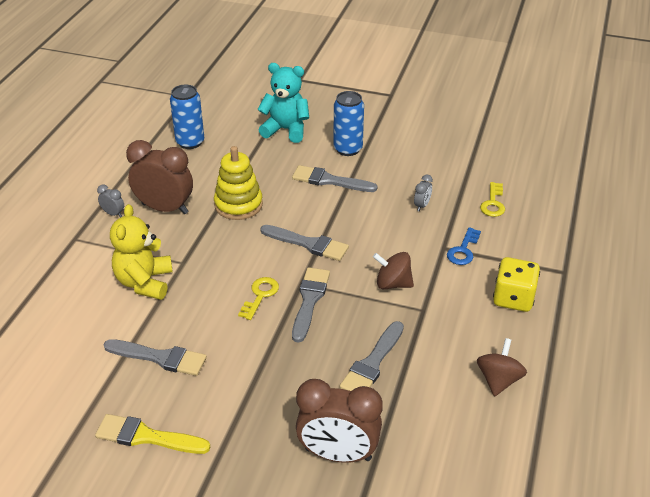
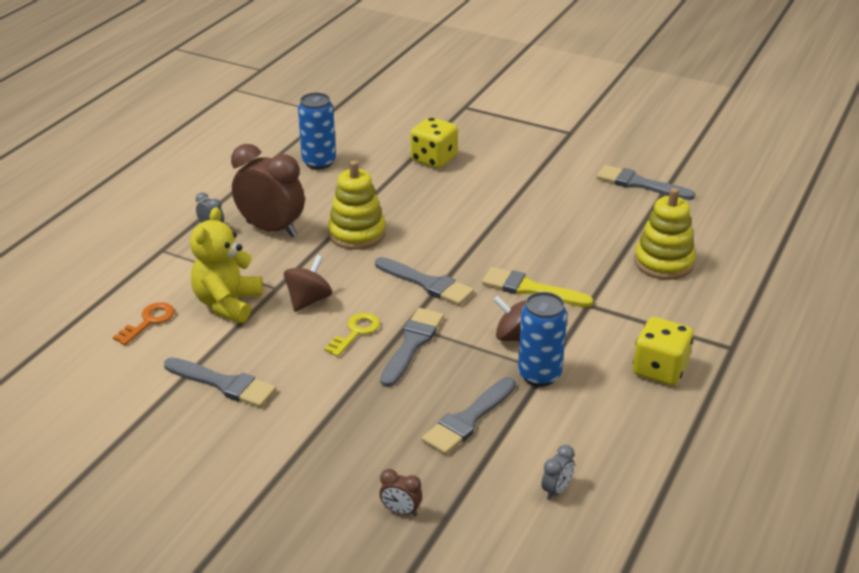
camera: 10 degrees right, 5 degrees down
yellow brush [95,414,210,454] -> yellow brush moved to [482,267,593,307]
turquoise teddy bear [257,63,309,143] -> yellow dice [411,117,458,168]
grey brush [292,165,377,192] -> grey brush moved to [597,165,695,200]
brown clock [296,379,383,463] -> brown clock [380,469,422,516], size x0.43
blue can [333,91,364,156] -> blue can moved to [518,292,567,387]
grey clock [414,175,433,211] -> grey clock moved to [541,445,575,500]
blue key [447,227,481,265] -> none
brown spinning top [477,338,527,397] -> brown spinning top moved to [284,255,332,312]
yellow key [480,182,505,217] -> yellow stacking toy [634,188,696,280]
none -> orange key [113,302,175,345]

